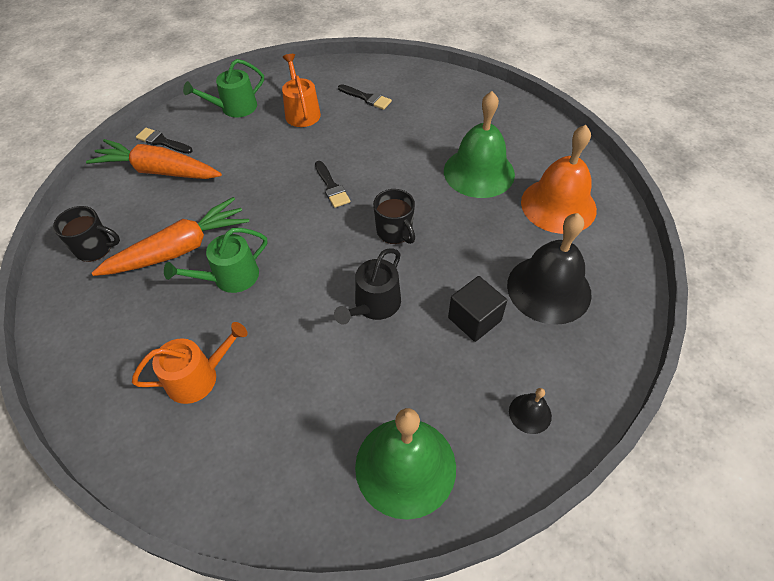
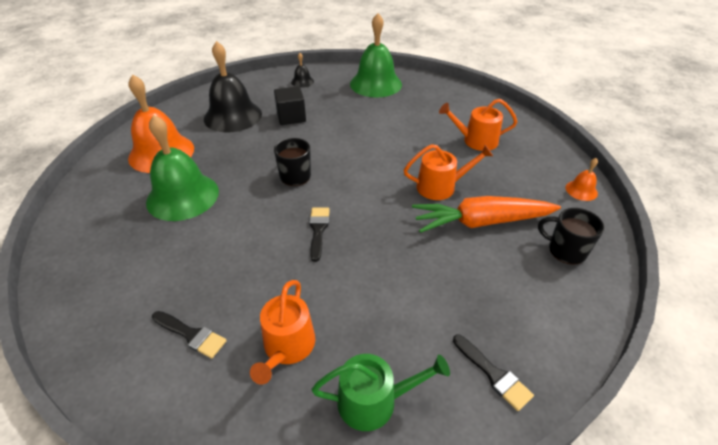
camera: 155 degrees left, 10 degrees down
orange carrot [86,139,222,179] -> none
green watering can [164,228,267,293] -> orange watering can [404,144,493,200]
black watering can [334,248,401,325] -> none
black brush [338,84,392,110] -> black brush turned 150 degrees clockwise [152,311,227,359]
none -> orange bell [566,158,598,201]

